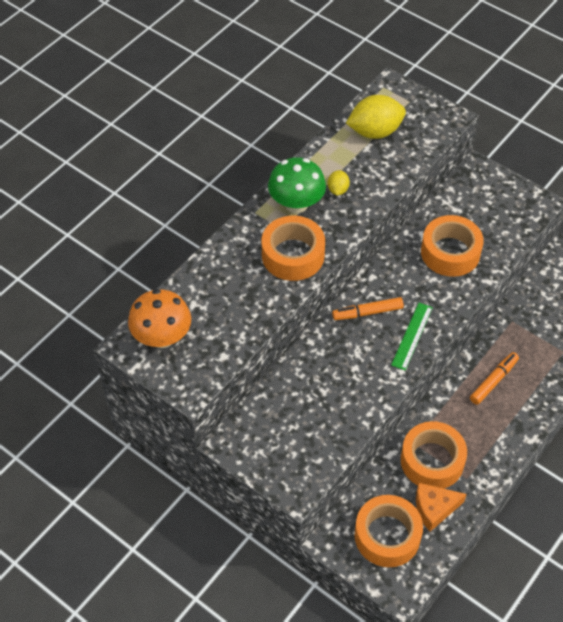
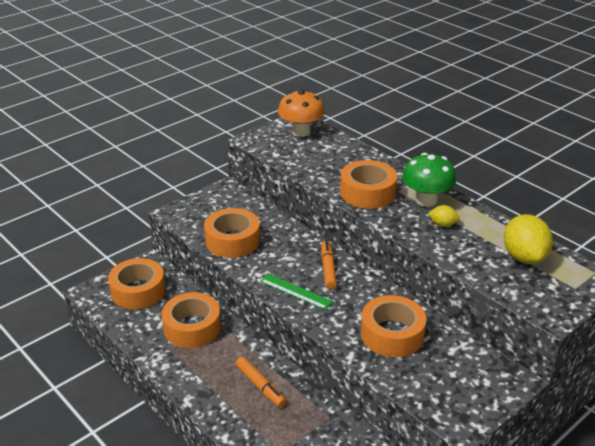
camera: 100 degrees right, 20 degrees down
orange cheese [416,483,467,532] -> none
none -> orange tape [204,208,260,258]

